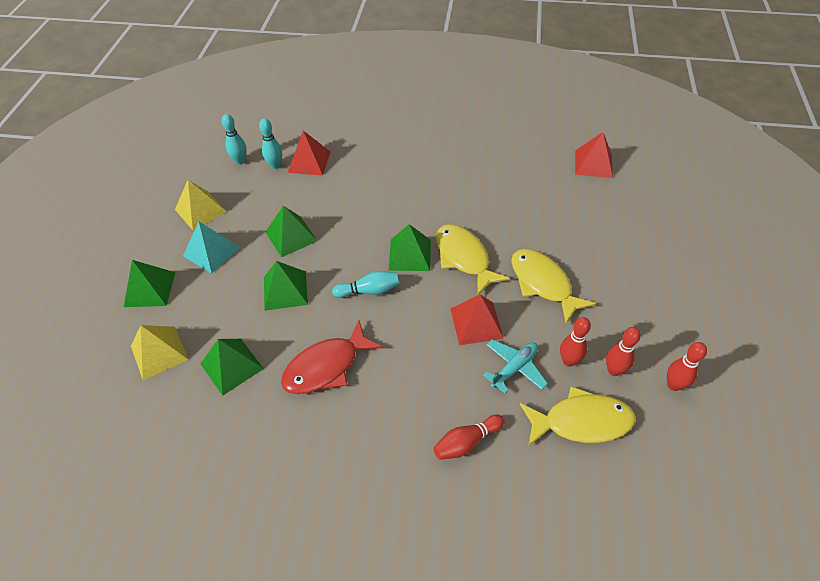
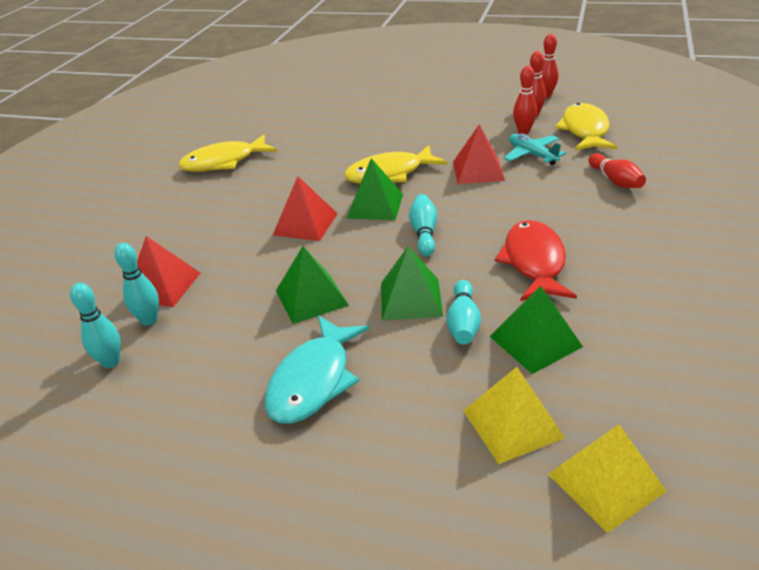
camera: 80 degrees left, 15 degrees down
green pyramid [124,260,175,307] -> none
yellow pyramid [175,180,227,230] -> yellow pyramid moved to [548,424,667,533]
turquoise pyramid [183,222,241,273] -> turquoise fish [265,316,370,424]
red fish [281,320,383,394] -> red fish turned 150 degrees counterclockwise [494,220,577,301]
yellow fish [511,249,596,323] -> yellow fish moved to [179,135,277,172]
red pyramid [575,132,613,178] -> red pyramid moved to [273,176,338,241]
none -> turquoise bowling pin [446,280,481,345]

